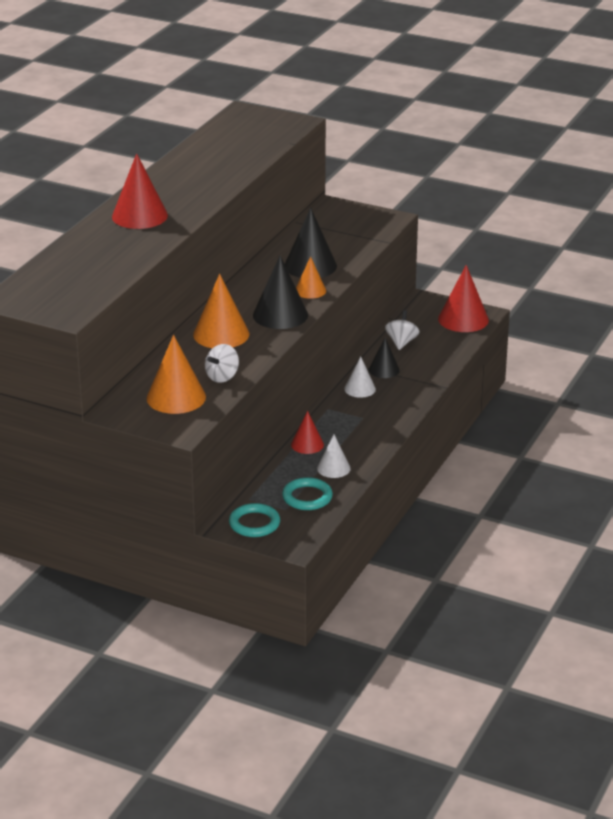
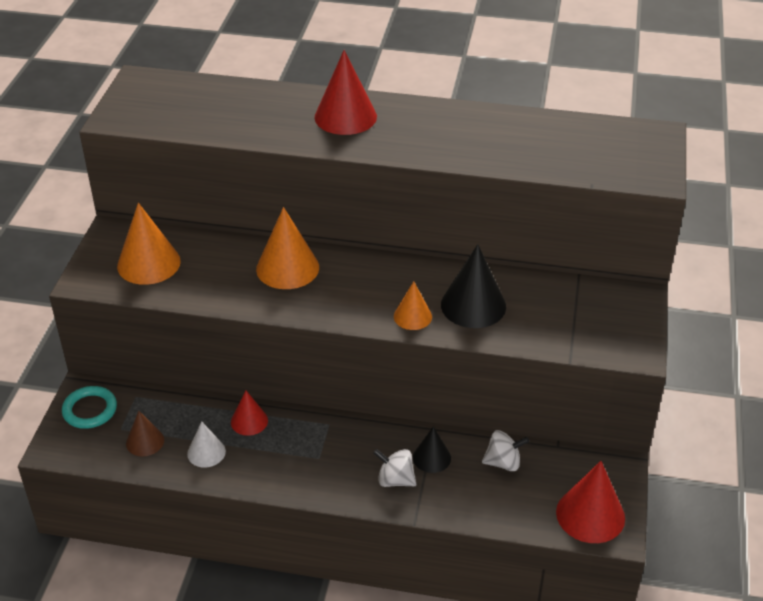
camera: 75 degrees right, 10 degrees up
white spinning top [205,344,239,383] -> white spinning top moved to [373,449,416,487]
black cone [253,256,308,329] -> none
turquoise ring [282,477,333,510] -> brown cone [126,411,164,457]
white cone [344,356,376,398] -> none

